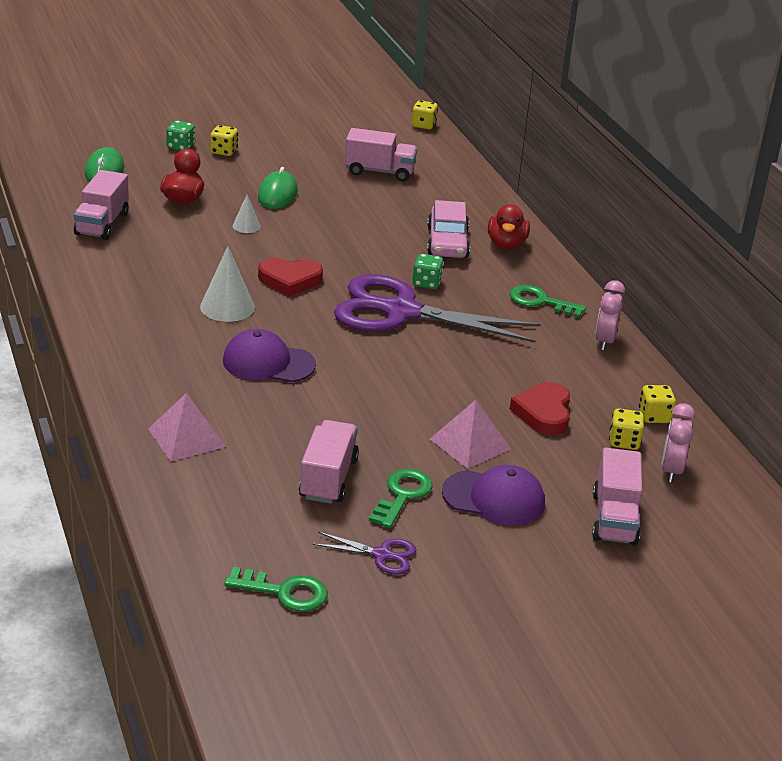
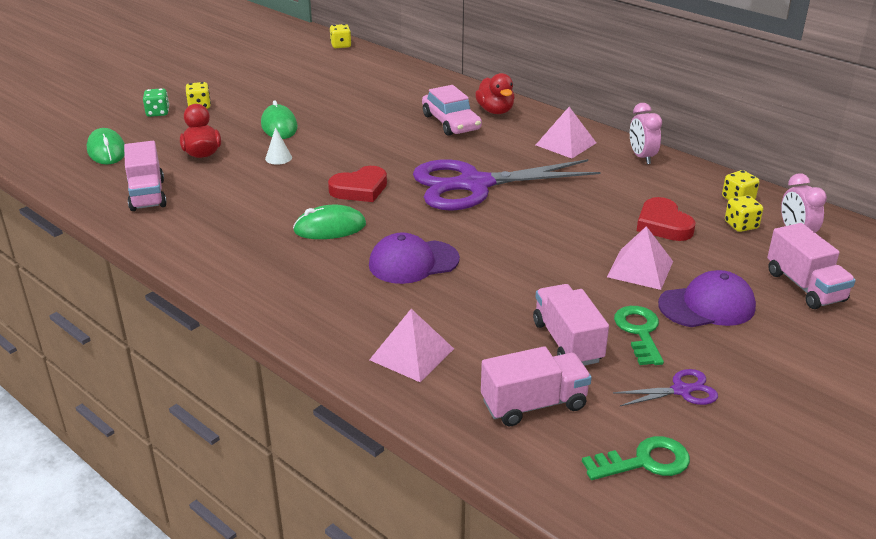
camera: 25 degrees left, 0 degrees up
white cone [200,246,255,322] -> green mouse [293,205,366,239]
pink truck [345,128,417,181] -> pink truck moved to [481,346,592,426]
green dice [413,254,444,289] -> none
green key [509,285,586,318] -> pink pyramid [536,107,596,159]

